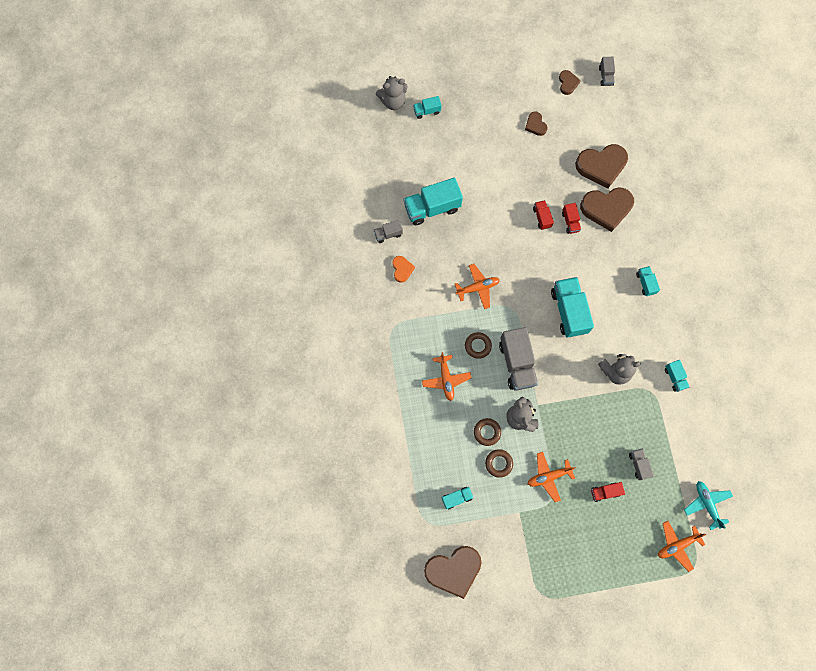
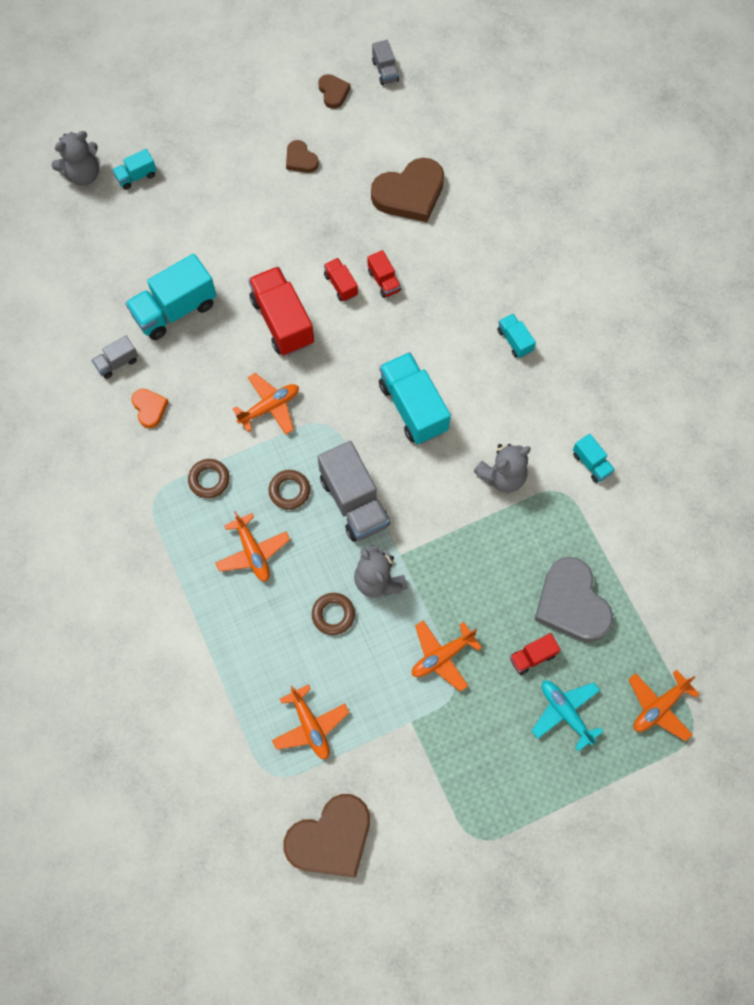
camera: 15 degrees left, 5 degrees down
turquoise truck [442,487,474,509] -> orange plane [272,684,349,760]
brown ring [485,449,513,478] -> brown ring moved to [188,459,230,498]
brown heart [580,187,634,232] -> none
grey truck [629,448,654,480] -> grey heart [535,557,613,642]
turquoise plane [684,481,733,530] -> turquoise plane moved to [531,681,604,751]
none -> red truck [248,266,314,356]

